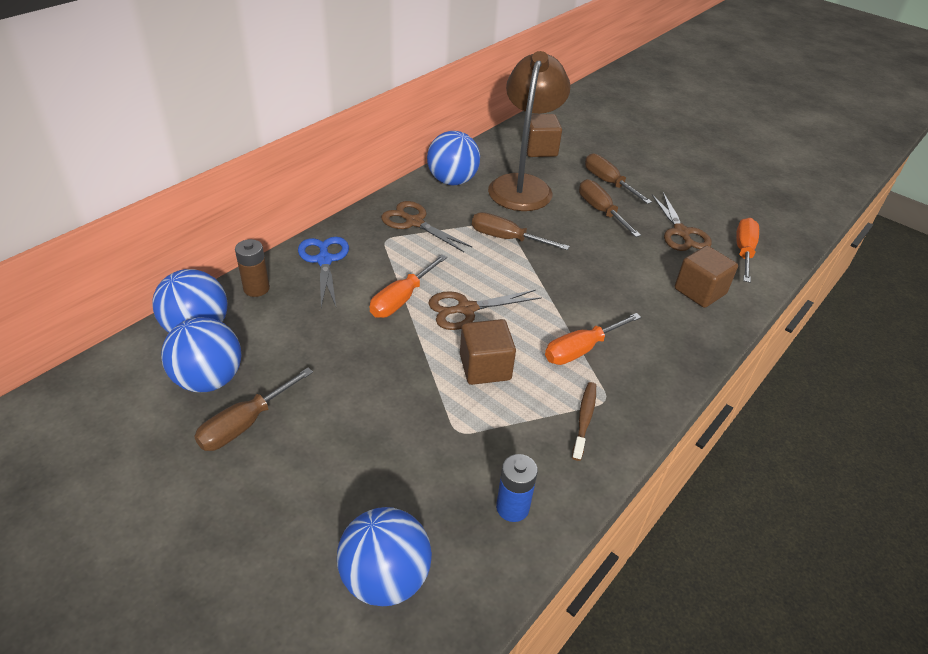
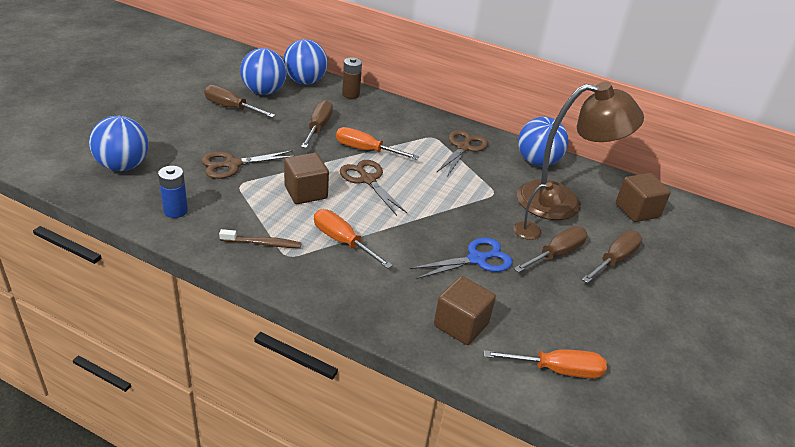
camera: 75 degrees right, 5 degrees down
blue scissors [298,237,349,307] -> blue scissors moved to [410,238,513,279]
brown screwdriver [472,212,570,250] -> brown screwdriver moved to [301,100,333,148]
brown scissors [651,192,712,251] -> brown scissors moved to [201,150,293,179]
none -> brown lamp [514,182,566,240]

